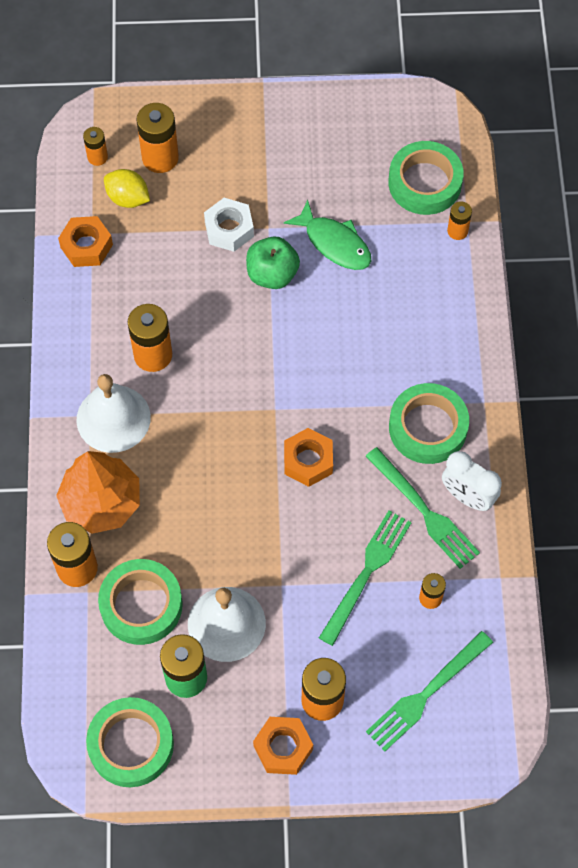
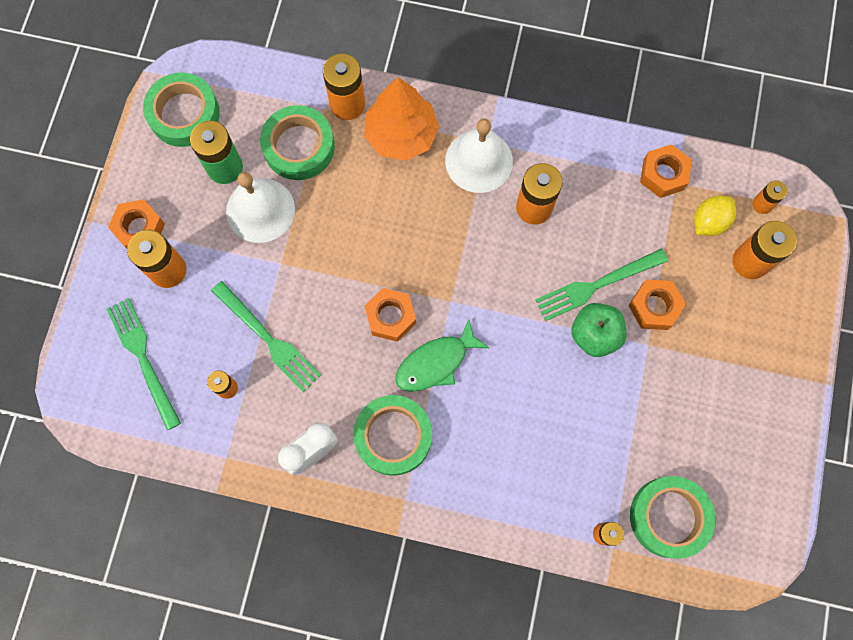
camera: 105 degrees right, 10 degrees up
white nut [204,198,254,252] -> orange nut [628,279,686,330]
green fish [284,200,371,270] -> green fish moved to [395,319,489,392]
green fork [365,447,480,569] -> green fork moved to [535,249,668,321]

